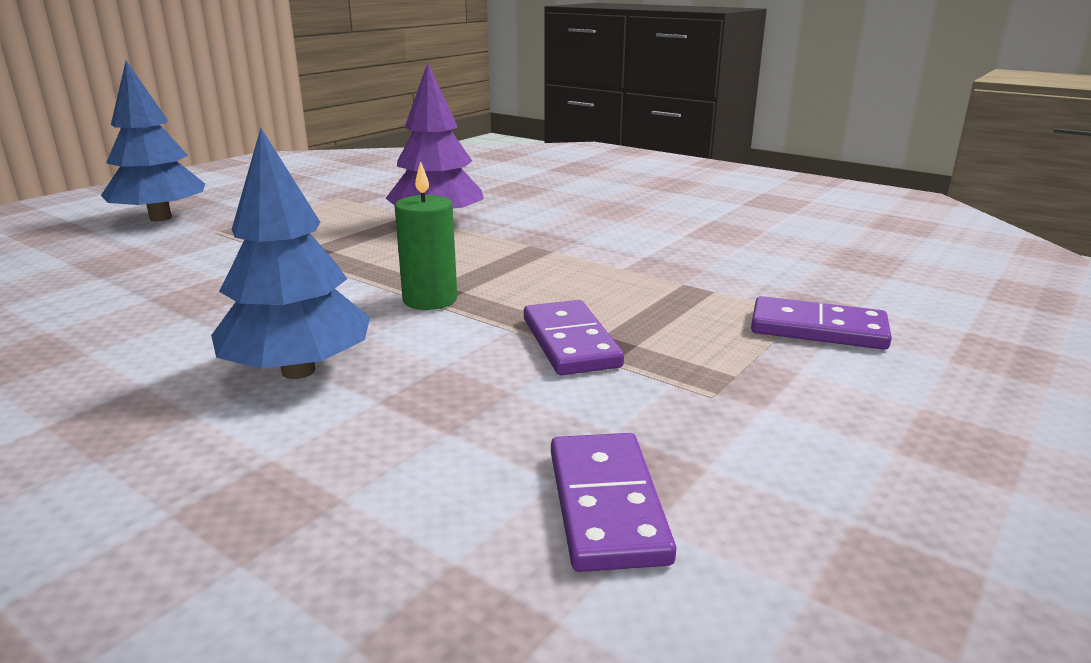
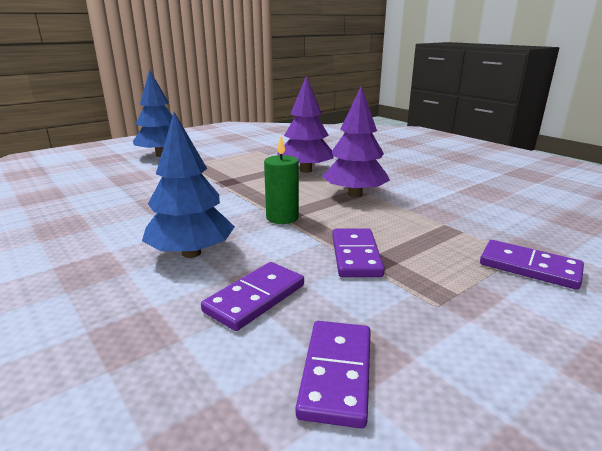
camera: 15 degrees right, 0 degrees up
none -> purple domino [201,262,304,331]
none -> purple tree [322,86,390,197]

